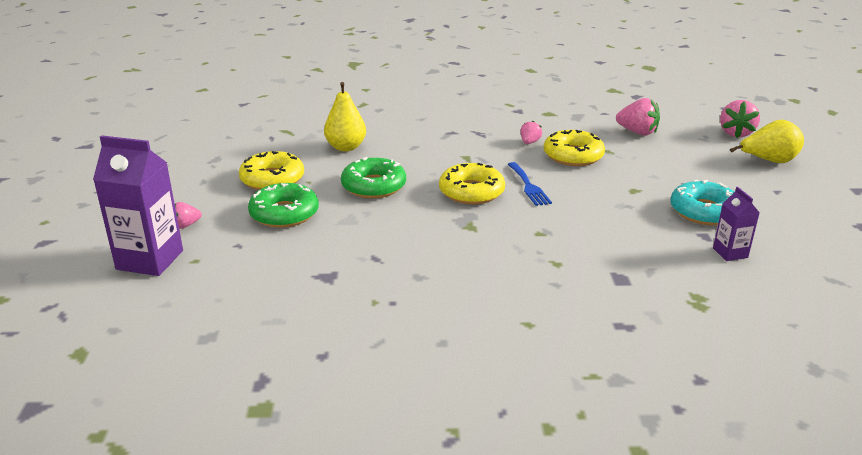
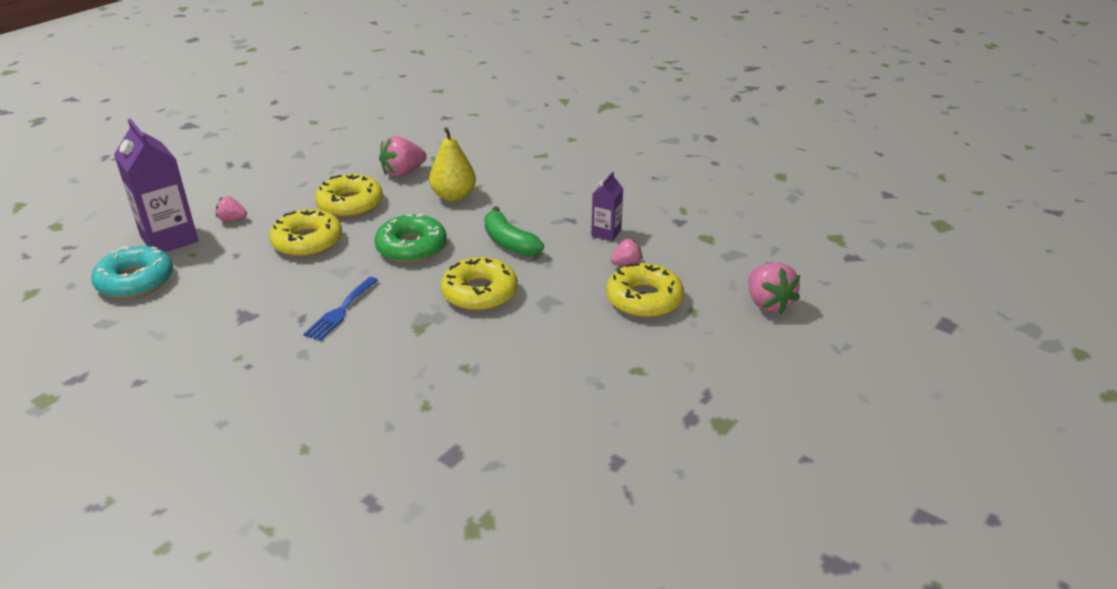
camera: 40 degrees right, 5 degrees up
green donut [248,183,319,228] -> yellow donut [269,209,342,257]
blue fork [508,162,552,206] -> blue fork moved to [303,277,378,341]
turquoise donut [670,180,734,225] -> turquoise donut moved to [91,246,173,298]
purple carton [713,187,760,261] -> purple carton moved to [591,172,623,241]
pink strawberry [720,100,760,138] -> pink strawberry moved to [379,136,427,177]
yellow pear [730,120,804,163] -> none
none -> green banana [484,206,544,256]

